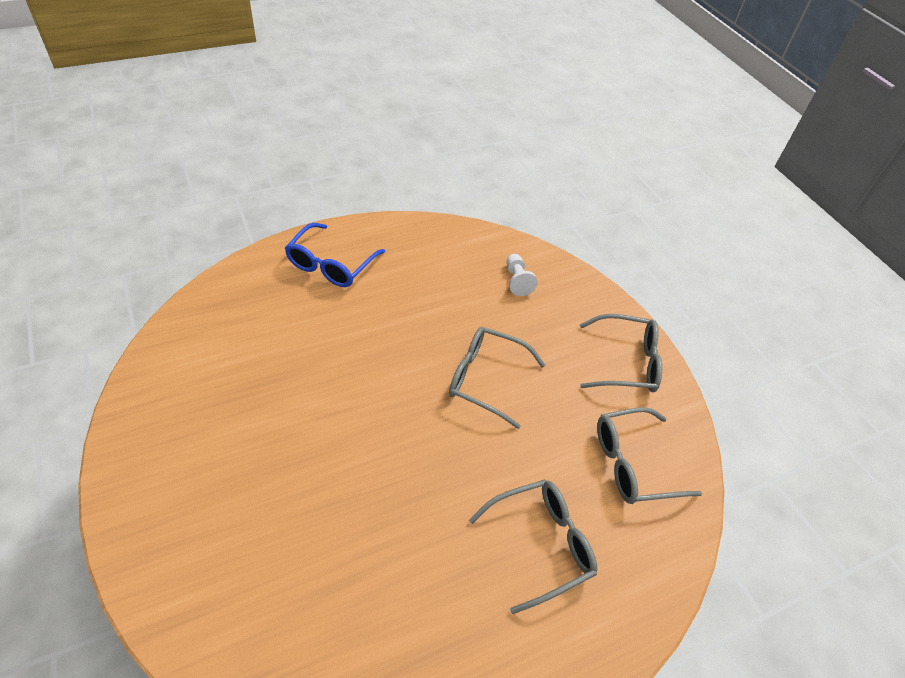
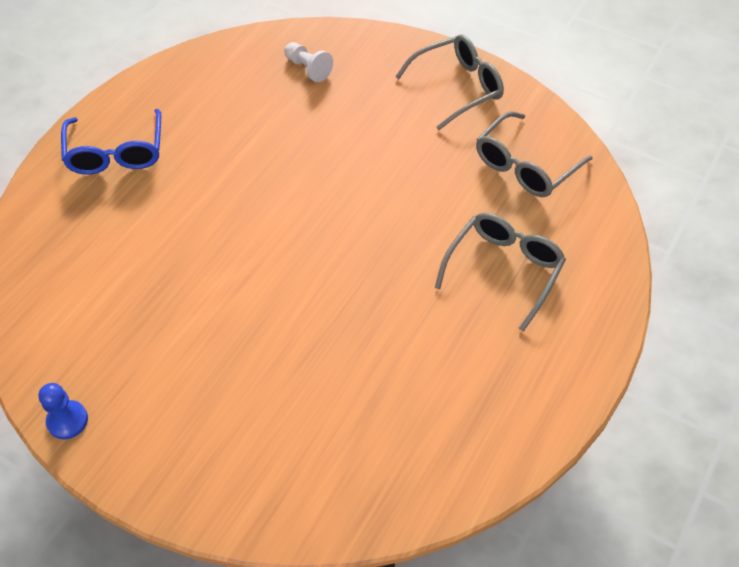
camera: 30 degrees left, 5 degrees up
grey glasses [449,327,545,429] -> none
none -> blue pawn [39,383,88,439]

